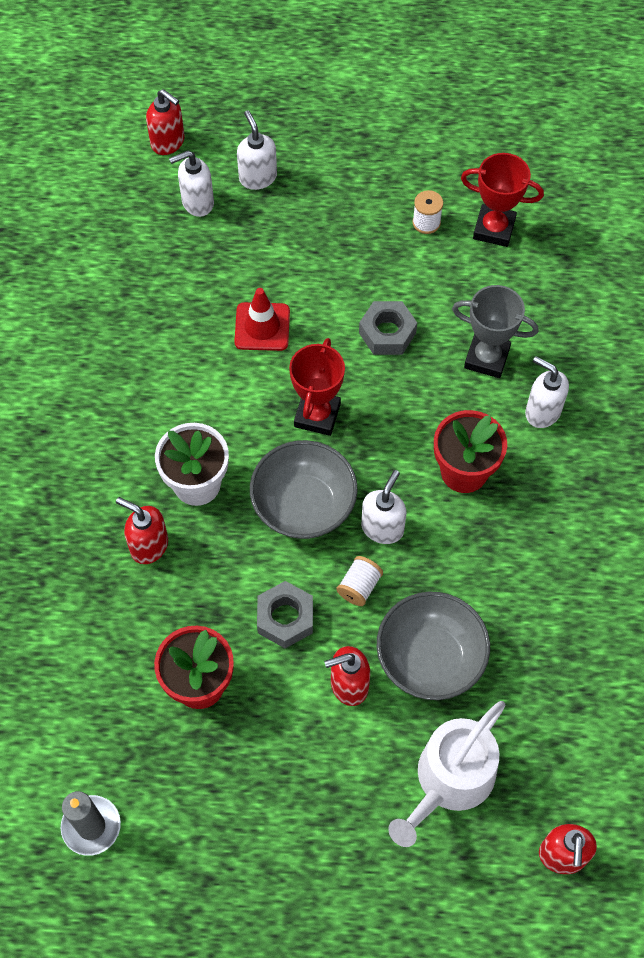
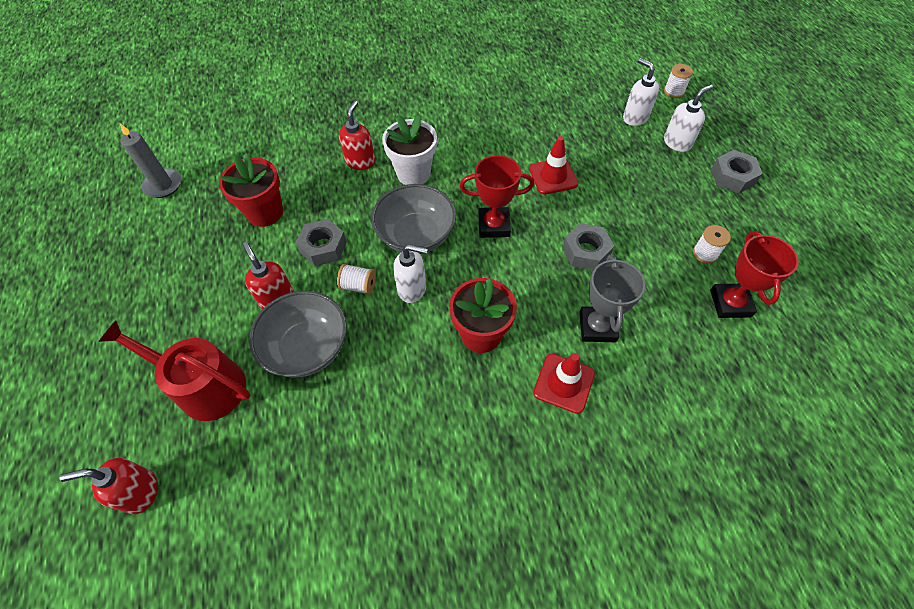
camera: 75 degrees right, 5 degrees down
red soap dispenser [146,89,185,155] -> white spool [664,64,693,98]
white watering can [388,701,505,847] -> red watering can [99,320,250,421]
white soap dispenser [525,356,569,428] -> red traffic cone [533,353,595,414]
none -> grey nut [711,150,762,194]

